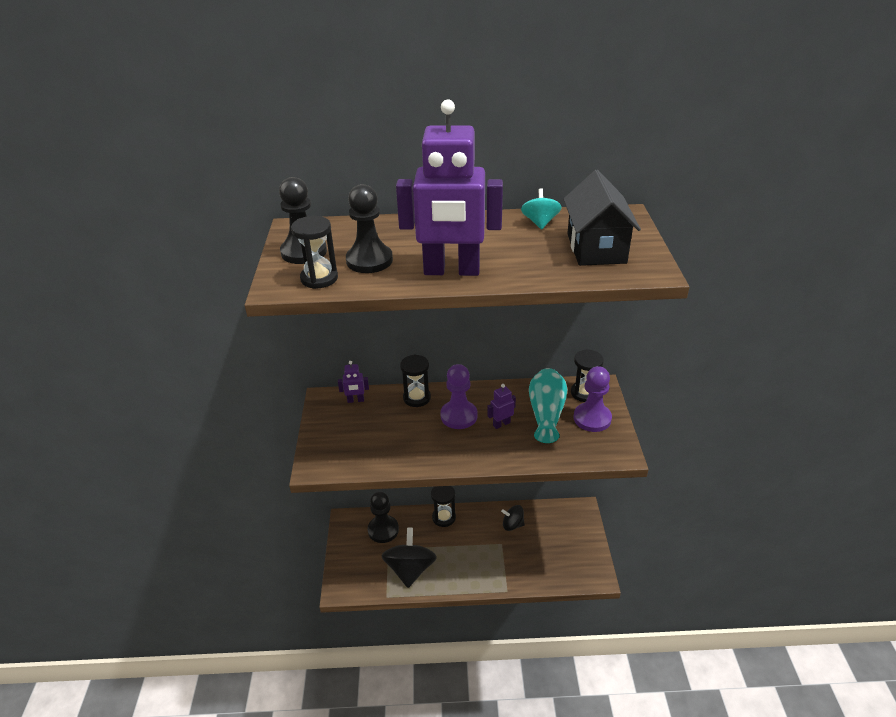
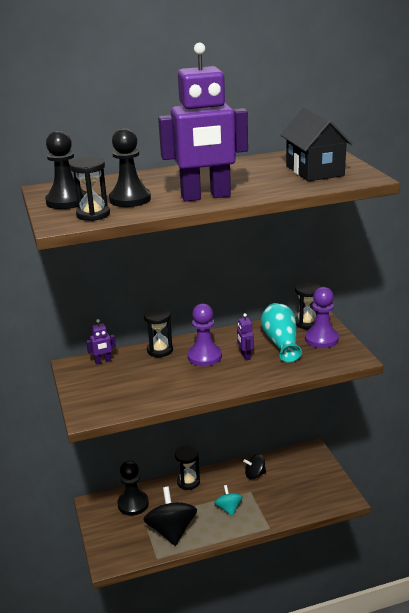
camera: 15 degrees left, 10 degrees down
purple robot [487,384,516,429] -> purple robot turned 60 degrees counterclockwise [237,313,254,360]
turquoise spinning top [521,188,562,229] -> turquoise spinning top moved to [215,485,243,516]

